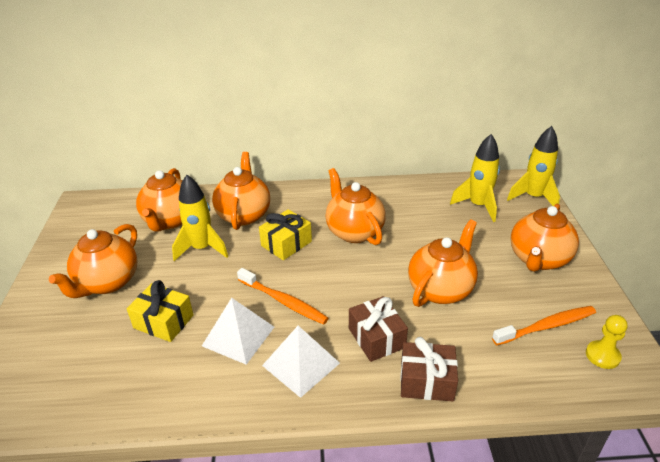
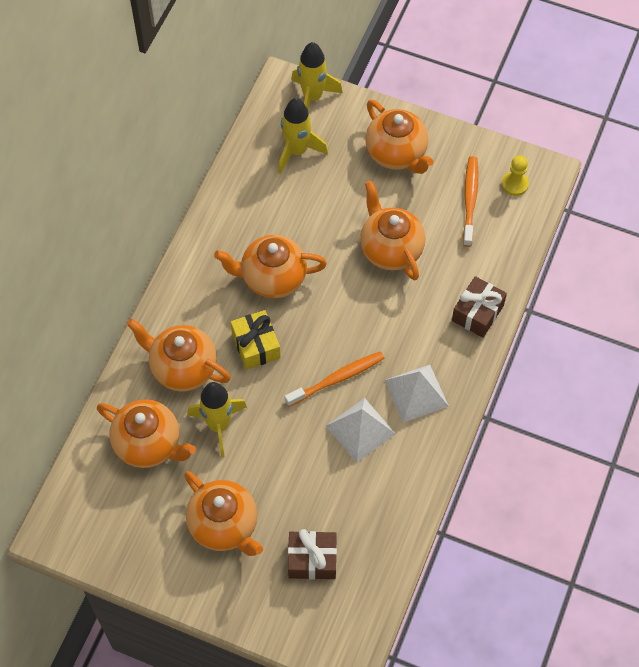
camera: 65 degrees left, 25 degrees up
yellow gift [127,280,193,342] -> none
brown gift [349,296,408,362] -> brown gift moved to [288,529,337,579]

